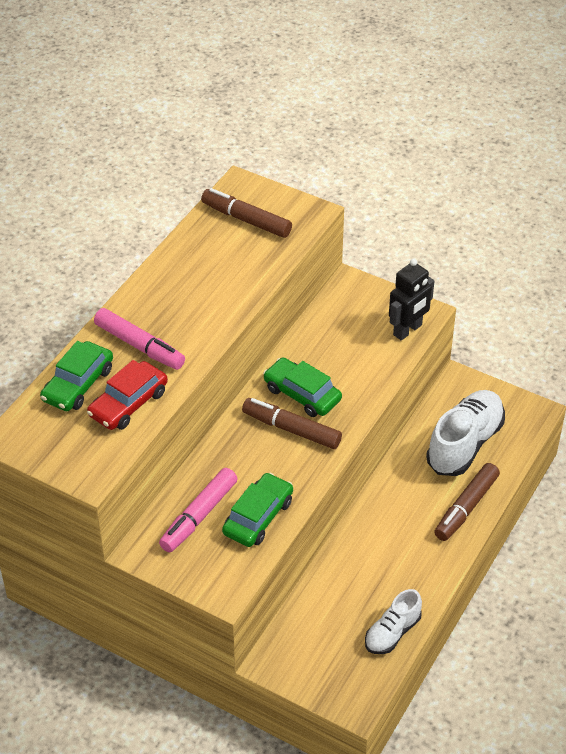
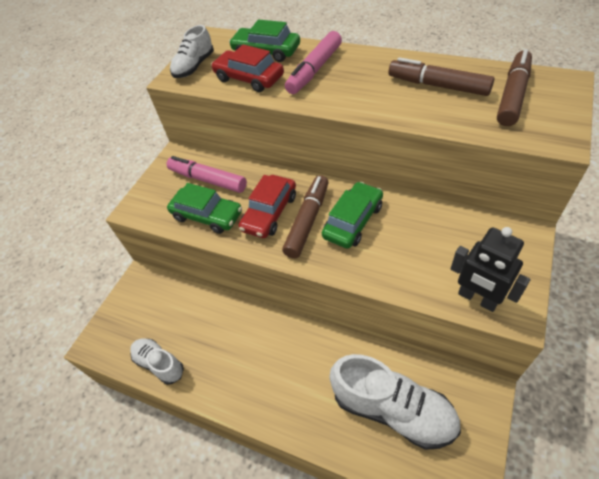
camera: 90 degrees right, 5 degrees up
brown marker [434,463,500,541] -> brown marker moved to [389,57,495,96]
none -> white shoe [170,25,214,78]
none -> red car [239,175,296,238]

